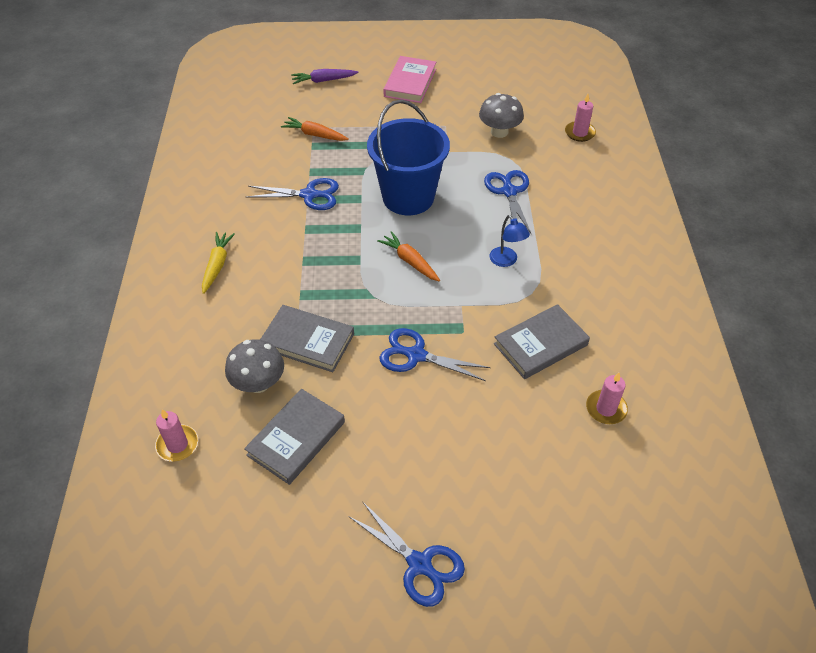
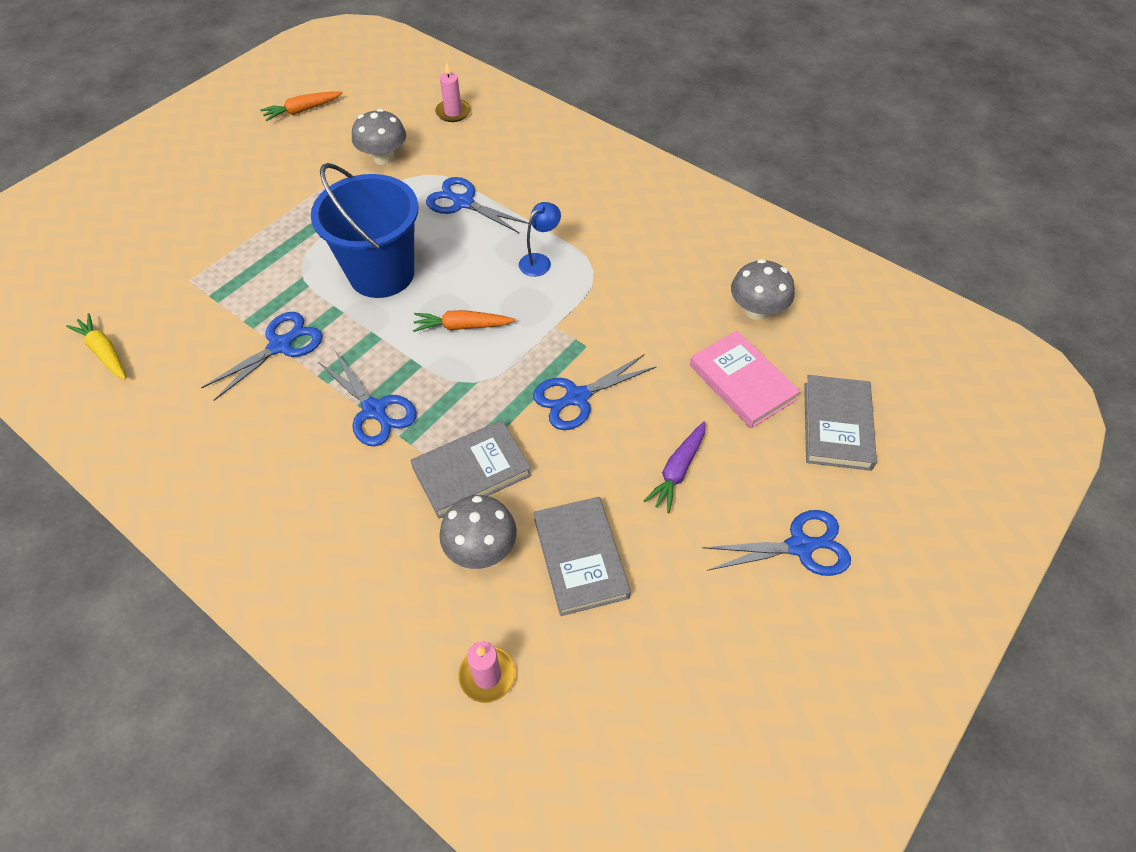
camera: 50 degrees left, 5 degrees up
yellow carrot [202,232,235,294] -> yellow carrot moved to [66,313,126,379]
orange carrot [281,117,349,141] -> orange carrot moved to [260,91,343,121]
purple carrot [291,69,358,84] -> purple carrot moved to [644,421,706,513]
pink book [383,56,436,103] -> pink book moved to [690,330,800,428]
blue lamp [489,215,530,267] -> blue lamp turned 60 degrees counterclockwise [519,202,561,277]
grey book [494,304,590,379] -> grey book moved to [804,375,877,471]
pink candle [586,373,628,424] -> grey mushroom [731,259,795,320]
none -> blue scissors [318,351,417,446]

